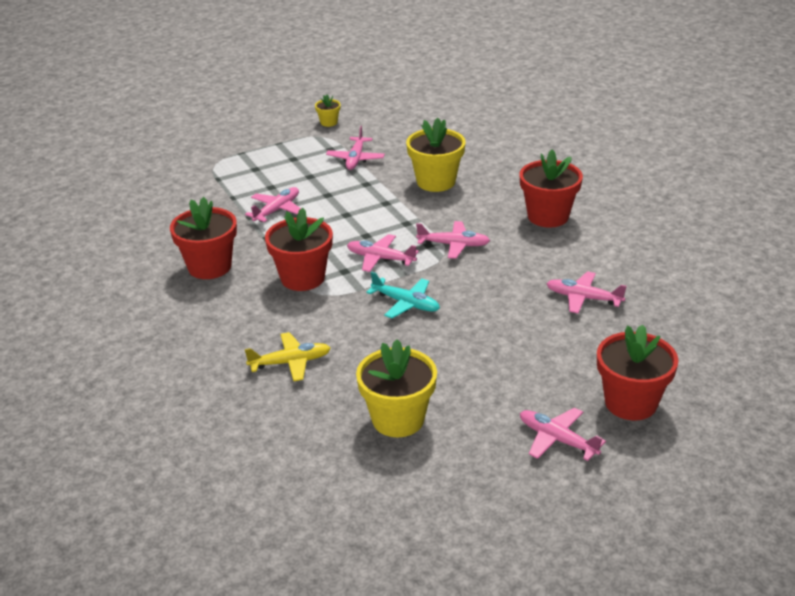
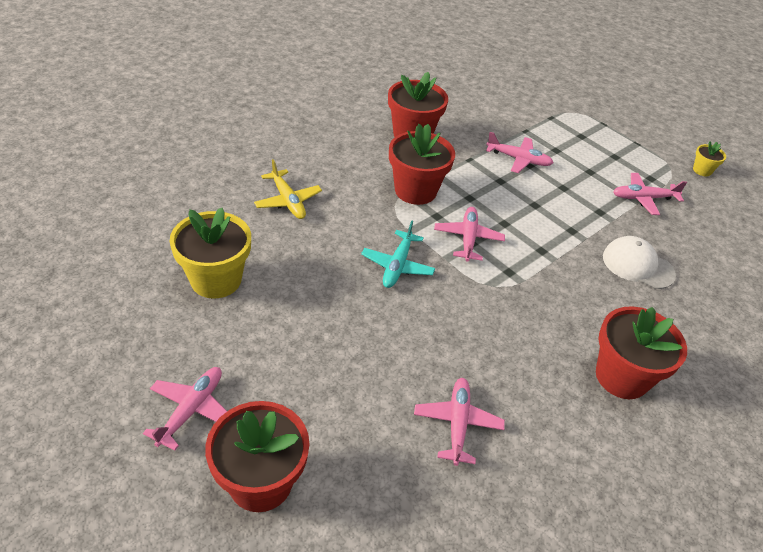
camera: 70 degrees right, 10 degrees up
yellow flower pot [406,118,466,192] -> white cap [603,236,676,289]
pink plane [416,221,490,259] -> none

